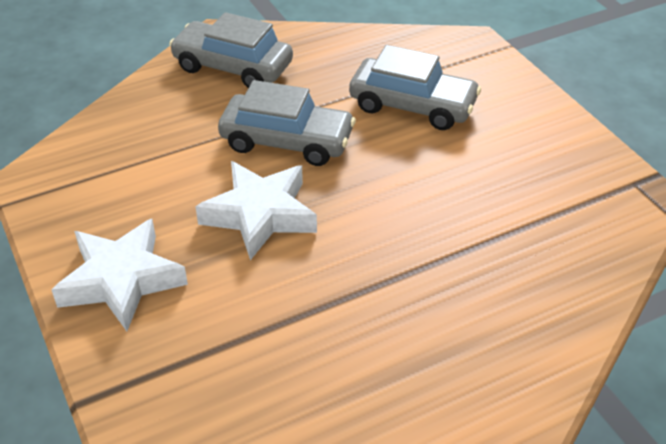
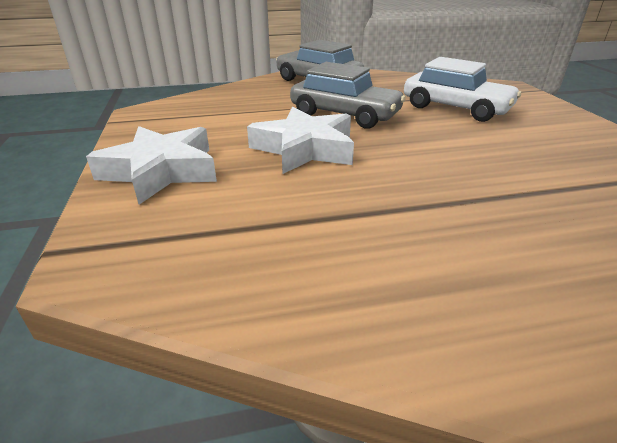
camera: 15 degrees right, 10 degrees down
grey car [349,45,481,130] -> white car [404,57,521,122]

